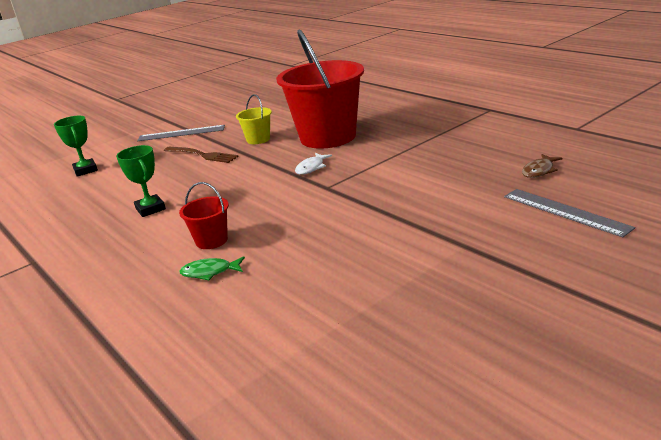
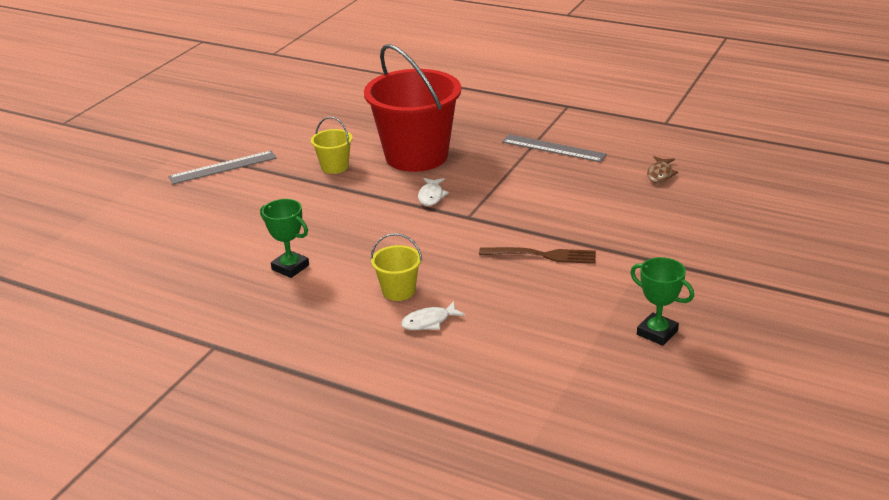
camera: 25 degrees left, 5 degrees up
green trophy [54,116,98,177] -> green trophy moved to [630,257,694,346]
brown fork [164,147,239,163] -> brown fork moved to [479,247,596,264]
red bucket [179,182,229,249] -> yellow bucket [371,233,422,301]
green fish [179,256,245,280] -> white fish [401,301,465,330]
grey ruler [504,189,635,237] -> grey ruler moved to [502,134,607,162]

